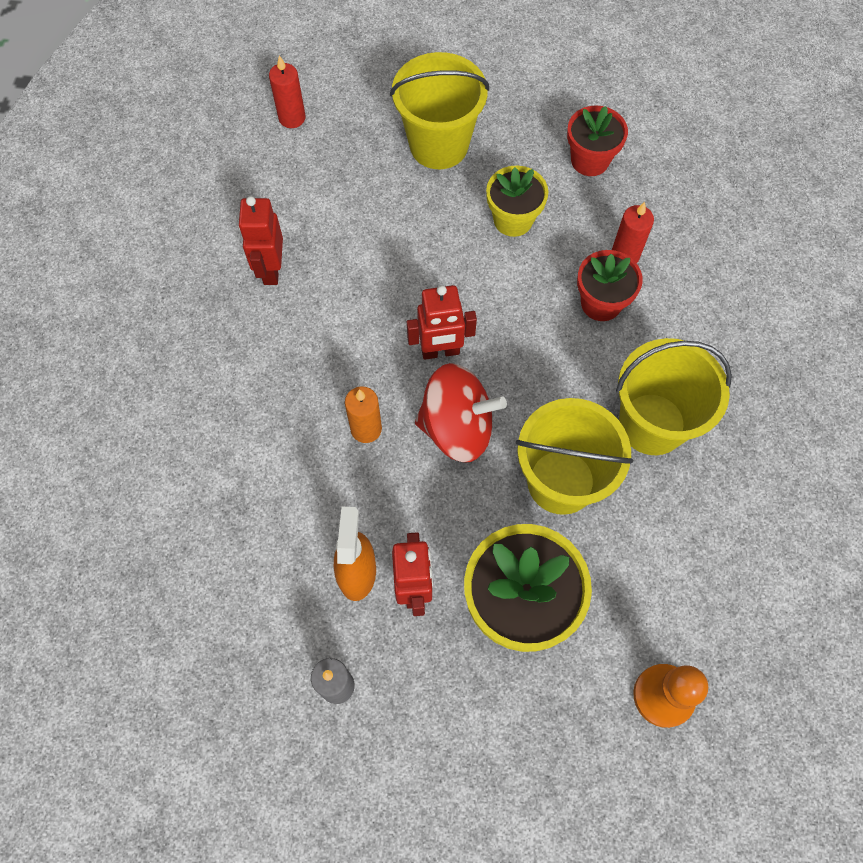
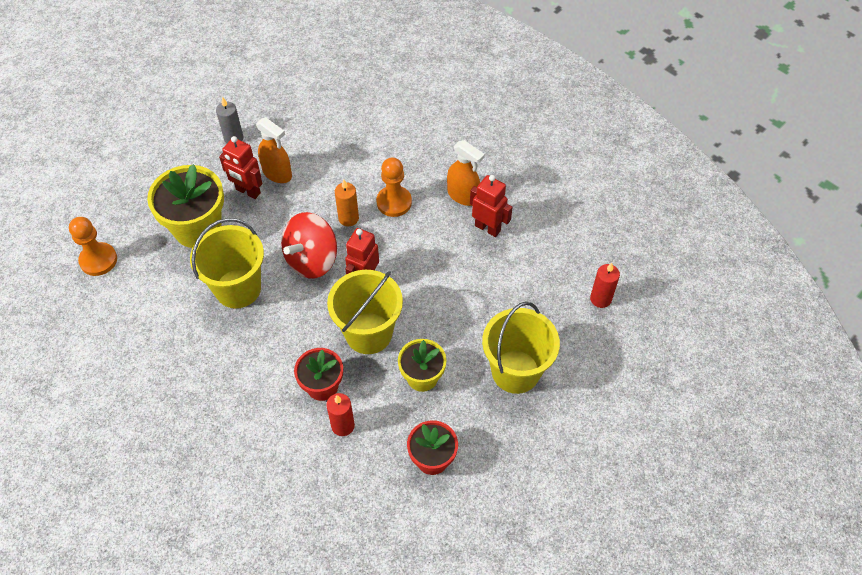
camera: 125 degrees right, 10 degrees down
yellow bucket [616,338,732,455] -> yellow bucket moved to [327,270,403,354]
none -> orange pawn [376,157,412,217]
none -> orange spray bottle [447,140,485,206]

